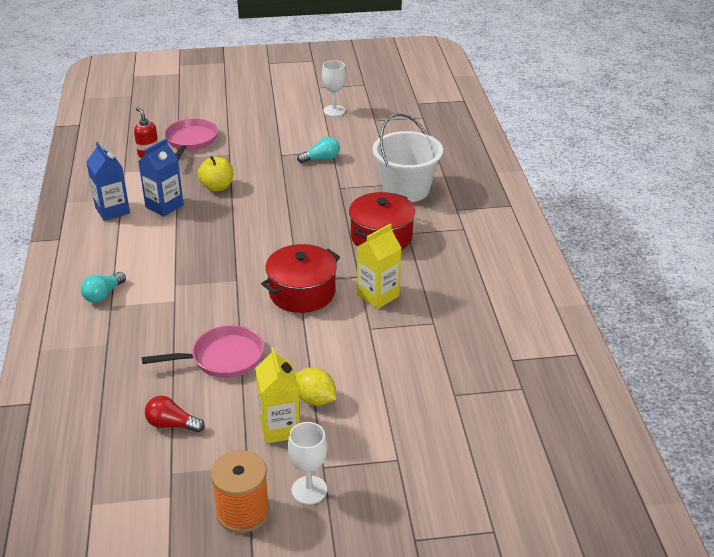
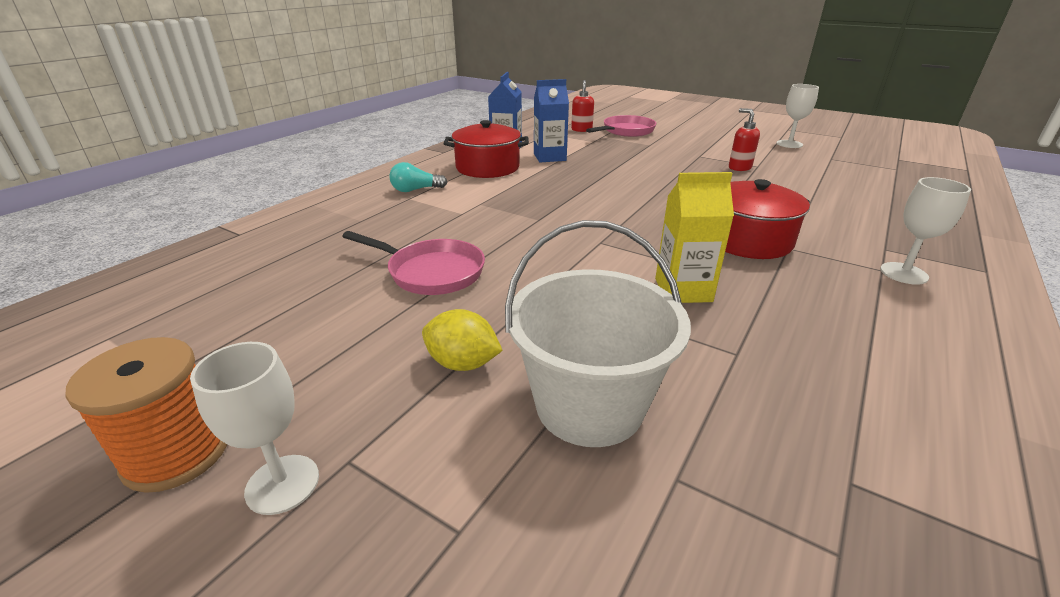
camera: 40 degrees right, 5 degrees down
red light bulb [145,396,205,433] -> none
yellow apple [198,156,233,191] -> none
yellow carton [255,347,300,444] -> none
red pot [261,244,340,313] -> red pot moved to [443,120,529,178]
yellow lemon [295,367,336,406] -> yellow lemon turned 60 degrees counterclockwise [422,309,503,371]
turquoise light bulb [297,137,340,163] -> red soap dispenser [729,108,760,171]
white bucket [373,113,443,202] -> white bucket moved to [505,220,691,447]
none -> white goblet [880,177,971,285]

